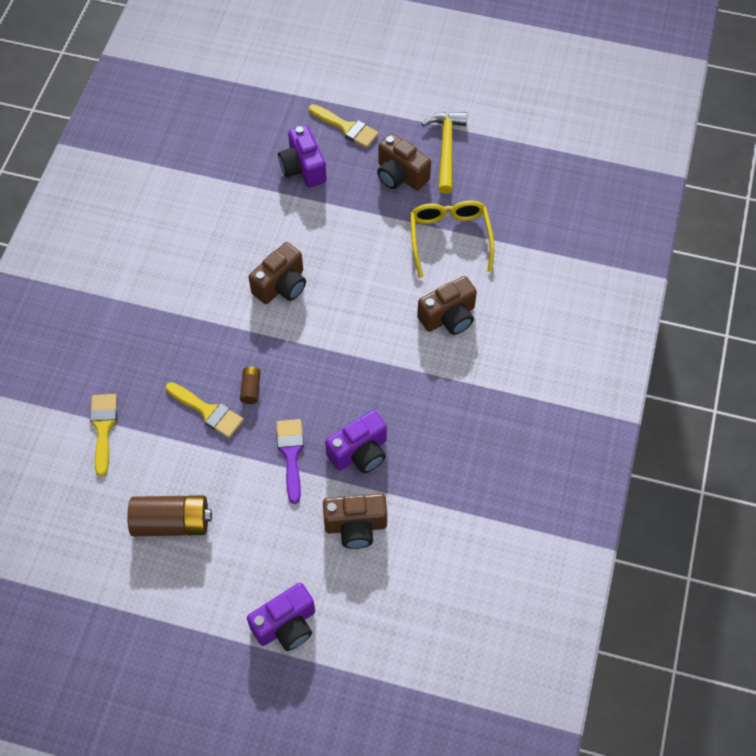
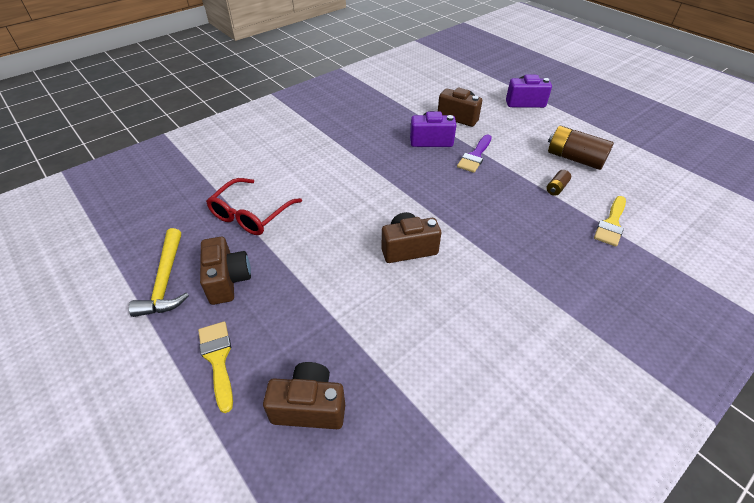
camera: 145 degrees left, 15 degrees down
yellow brush [166,382,244,438] -> none
brown battery [240,367,261,404] -> brown battery moved to [547,170,571,196]
purple camera [278,125,327,188] -> none
yellow glasses [410,200,494,278] -> red glasses [206,178,302,235]
brown camera [417,276,477,335] -> brown camera moved to [263,362,345,429]
yellow hammer [422,112,467,194] -> yellow hammer turned 45 degrees counterclockwise [129,228,189,317]

